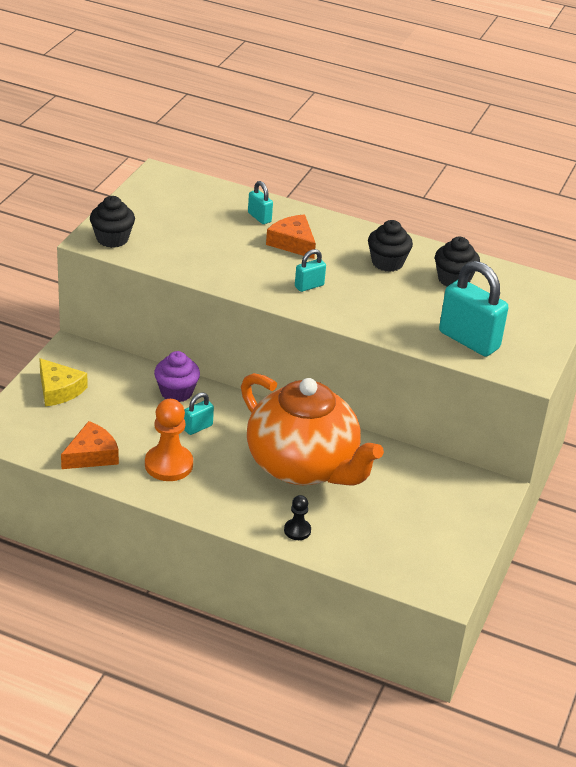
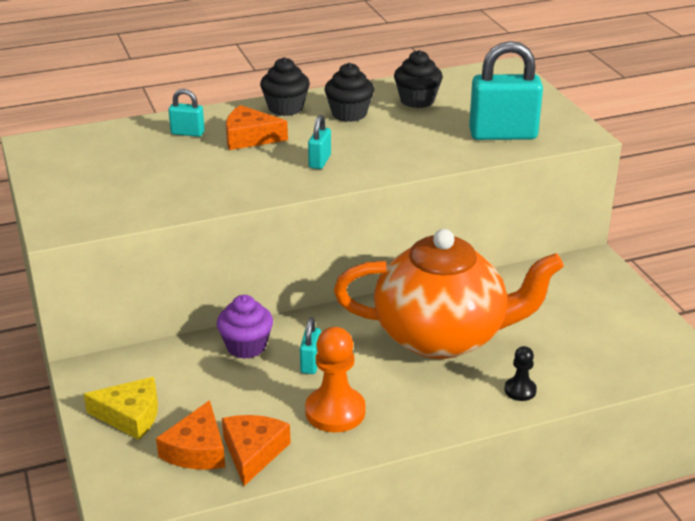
camera: 40 degrees left, 5 degrees down
black cupcake [90,196,135,248] -> black cupcake moved to [260,57,310,116]
none -> orange cheese [156,400,225,469]

